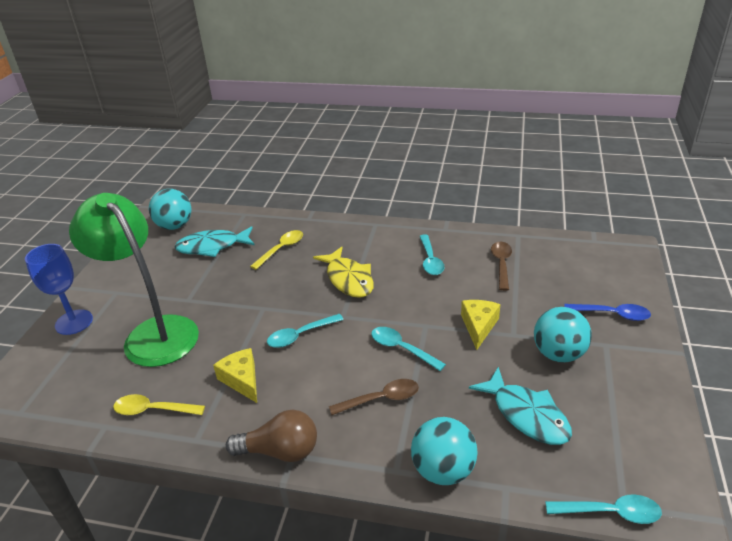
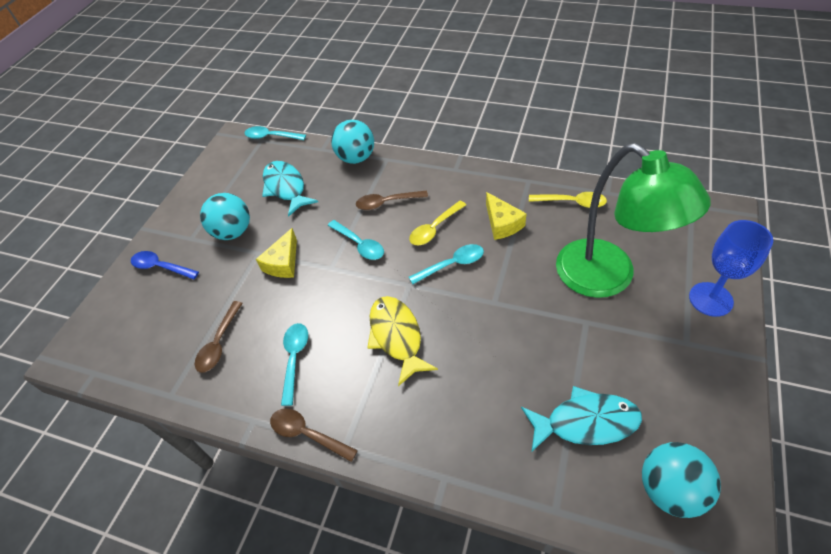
camera: 170 degrees left, 15 degrees up
brown light bulb [226,410,317,462] -> none
yellow spoon [250,230,303,270] -> yellow spoon moved to [409,201,466,245]
none -> brown spoon [270,408,358,462]

